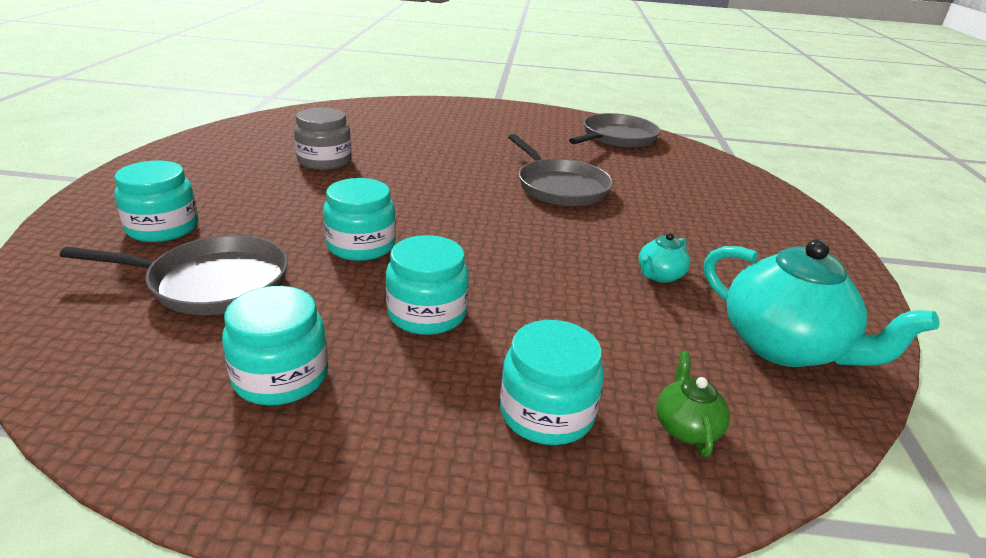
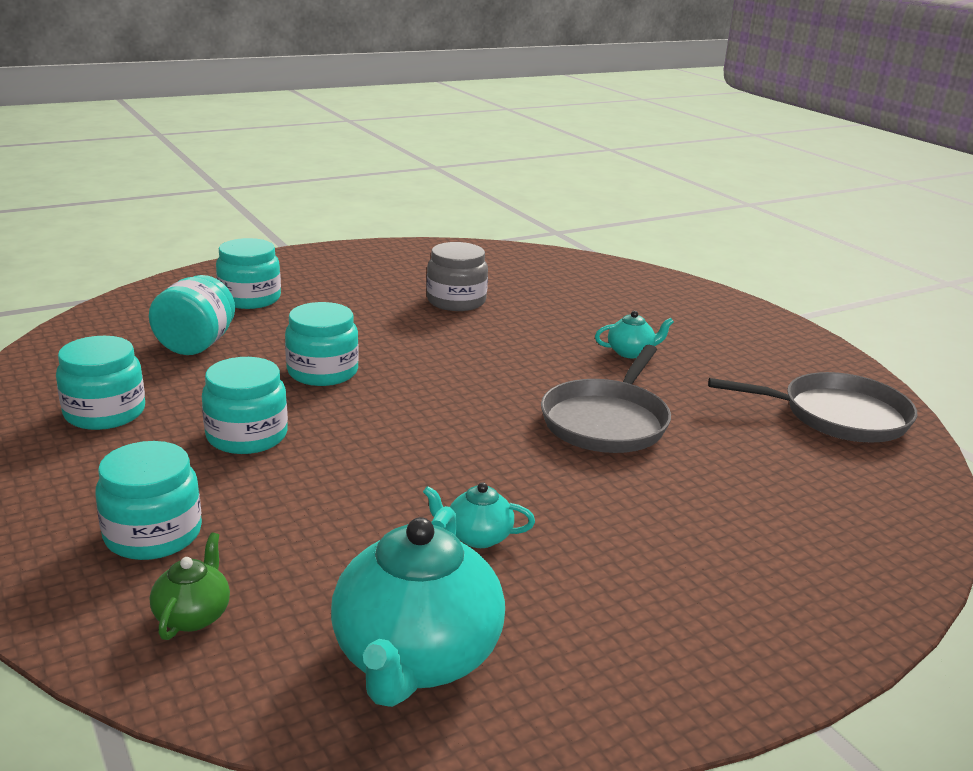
camera: 55 degrees right, 5 degrees down
grey pan [60,235,288,315] -> turquoise jar [149,275,235,355]
green teapot [656,351,730,457] -> green teapot turned 45 degrees counterclockwise [150,532,230,640]
none -> turquoise teapot [595,311,674,358]

